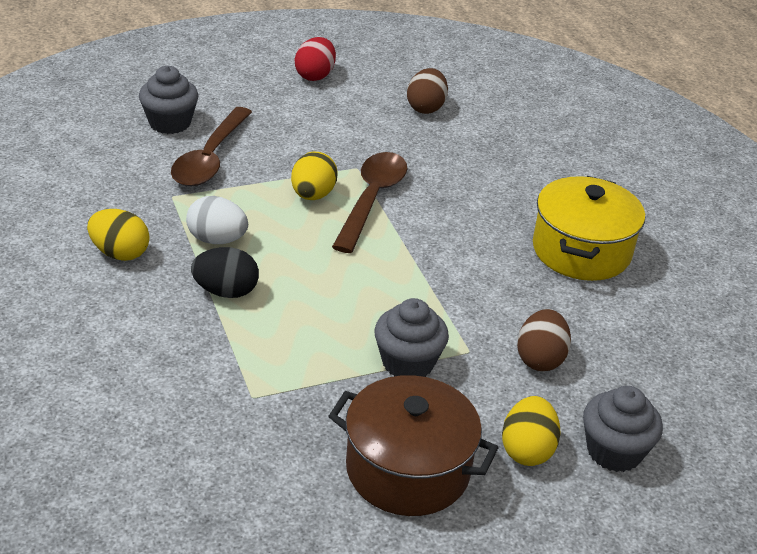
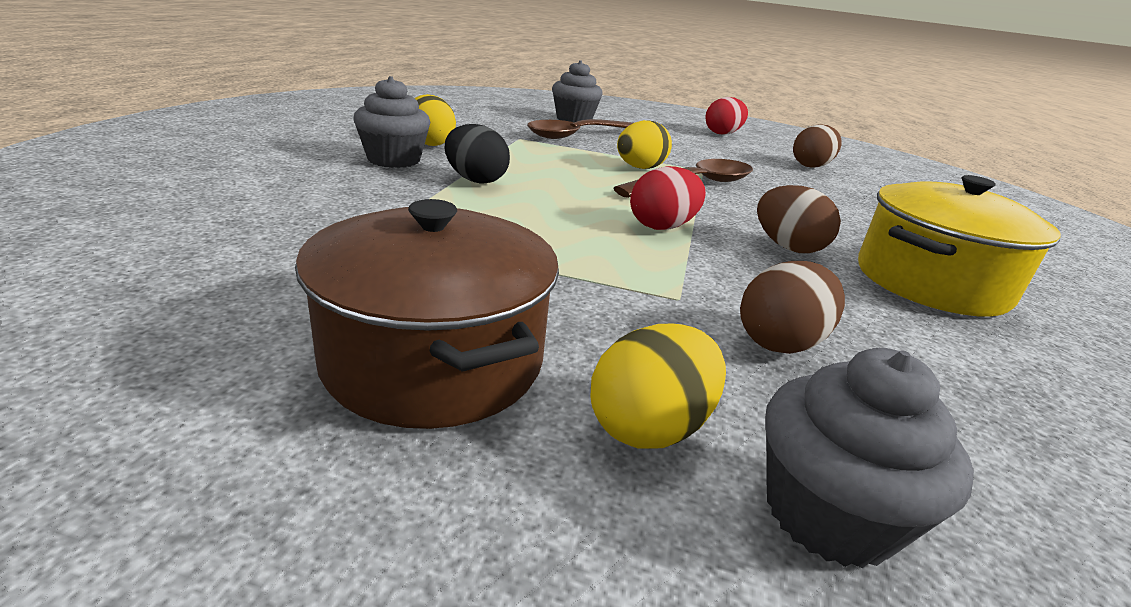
camera: 35 degrees right, 10 degrees down
white egg [186,196,248,244] -> none
grey cupcake [374,298,449,377] -> grey cupcake moved to [353,76,430,168]
none -> red egg [630,166,706,230]
none -> brown egg [757,185,841,253]

